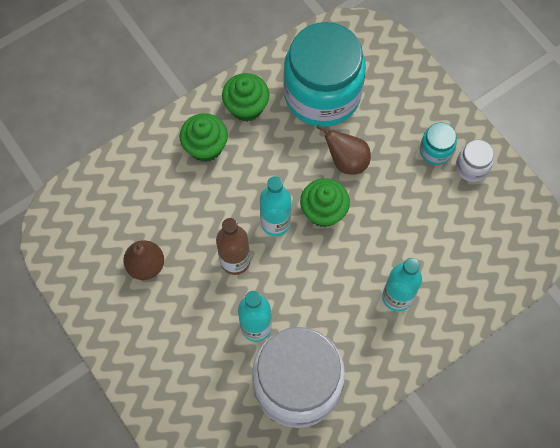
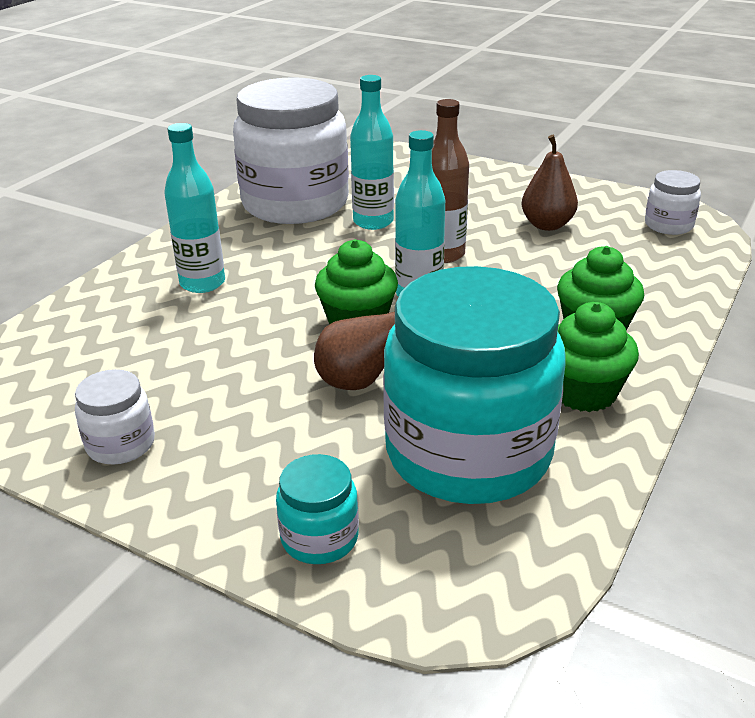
camera: 155 degrees right, 35 degrees down
turquoise jar [420,122,457,165] -> turquoise jar moved to [276,454,359,564]
none -> white jar [645,170,701,235]

